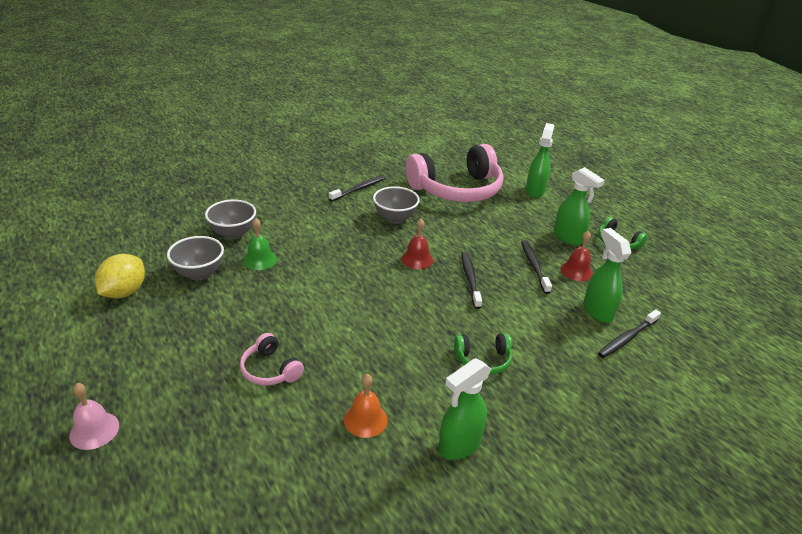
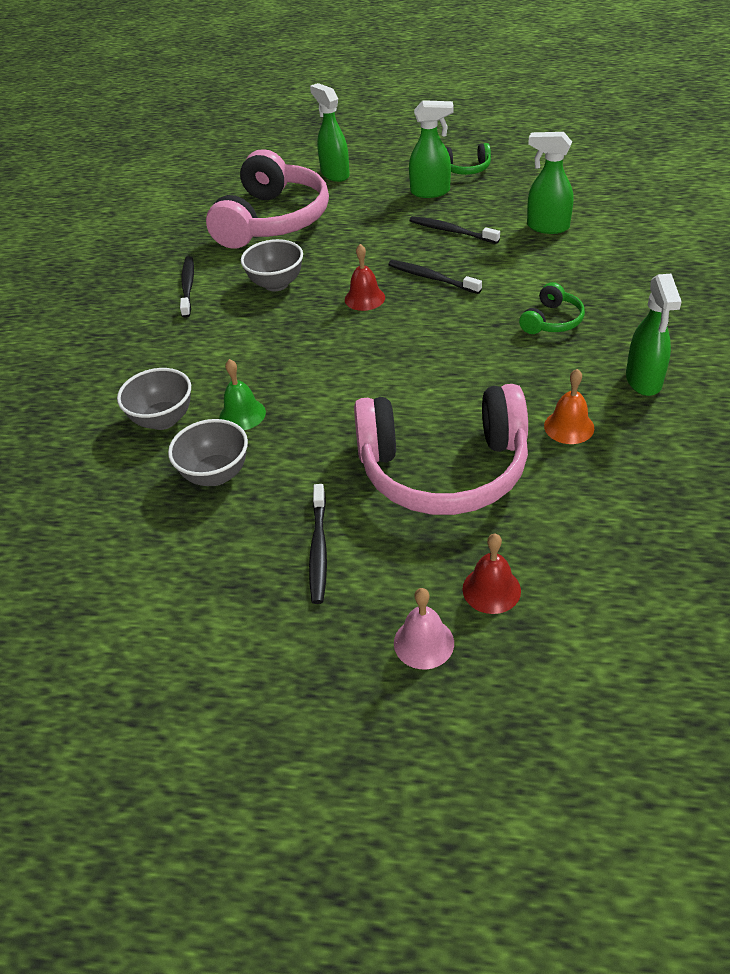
camera: 45 degrees left, 10 degrees up
yellow lemon [95,254,145,298] -> none
pink headphones [240,333,304,385] -> pink headphones [354,384,528,515], size x2.30
red bell [560,231,593,281] -> red bell moved to [463,534,521,614]
black toothbrush [598,309,661,358] -> black toothbrush moved to [309,484,327,604]

